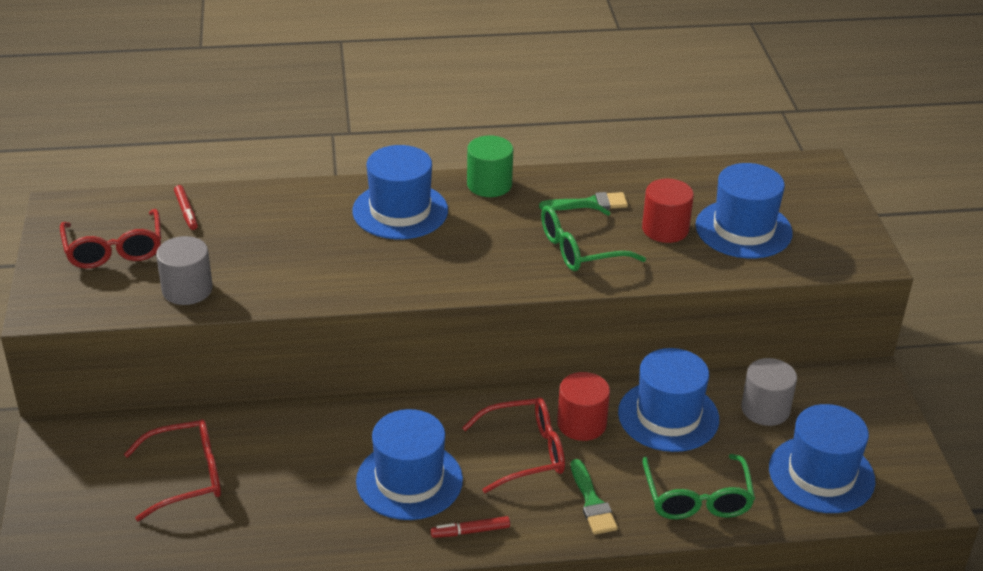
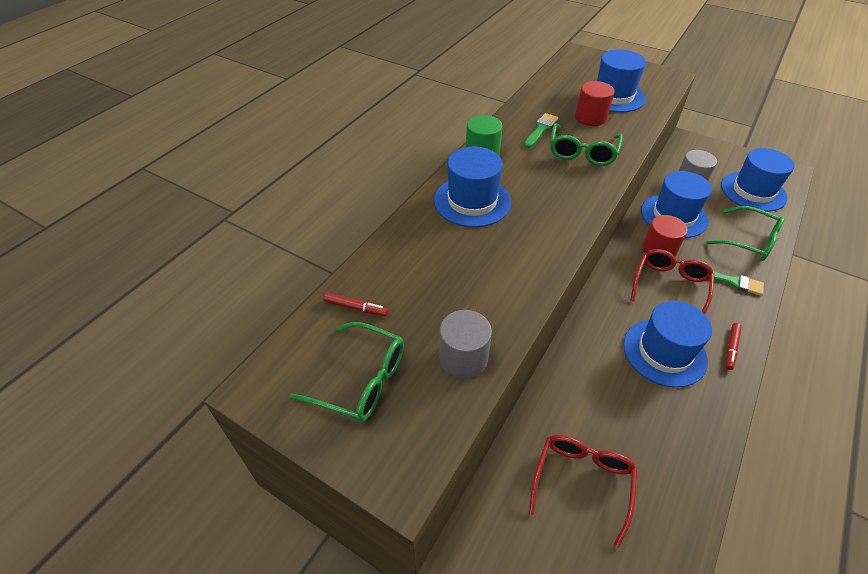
camera: 50 degrees left, 10 degrees up
red glasses [60,209,161,268] -> green glasses [290,322,404,422]

